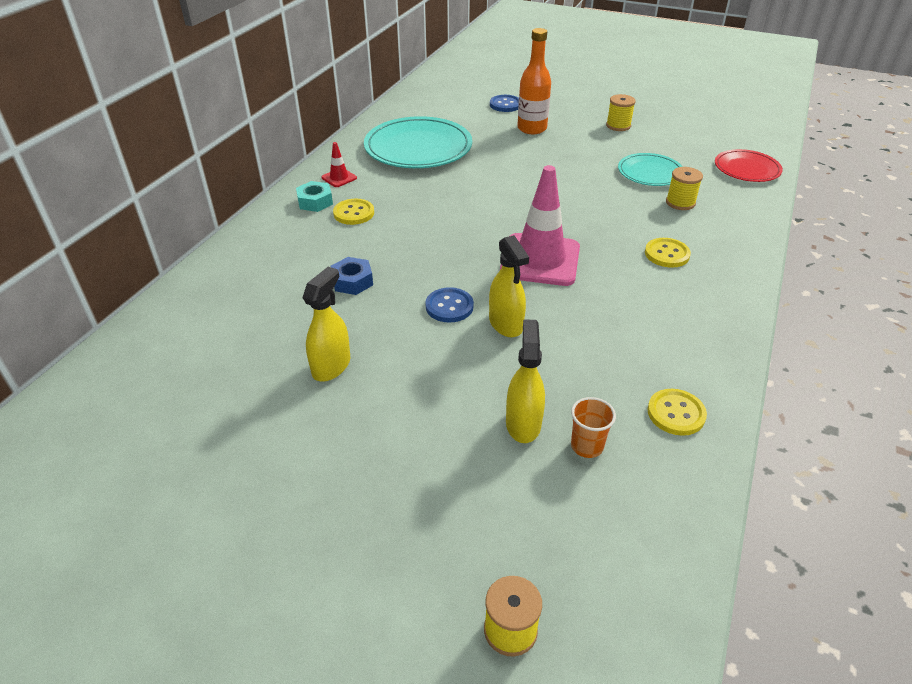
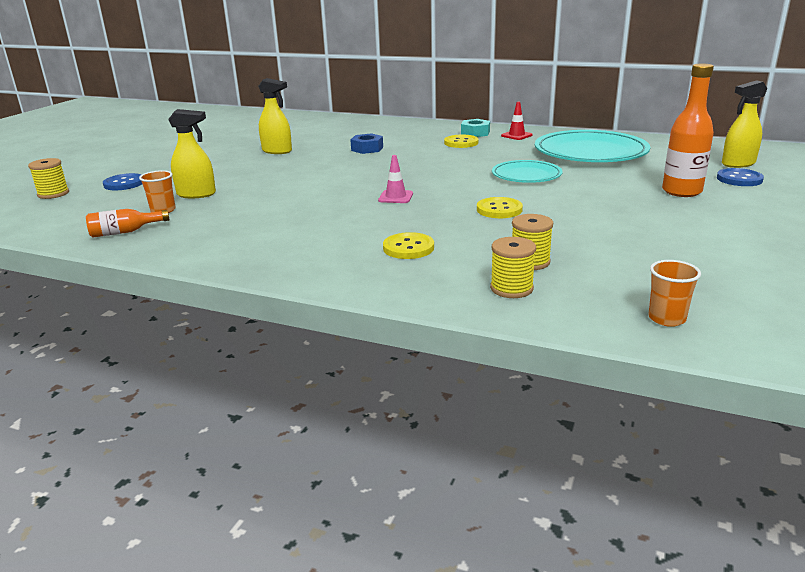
camera: 90 degrees right, 15 degrees down
blue button [425,287,474,323] -> blue button moved to [103,173,142,190]
yellow spray bottle [489,235,529,337] -> yellow spray bottle moved to [722,80,767,168]
pink traffic cone [500,165,580,286] -> pink traffic cone [378,155,413,203], size x0.44
yellow spool [606,94,636,131] -> yellow spool moved to [490,237,536,298]
turquoise plate [618,153,683,186] -> turquoise plate moved to [492,160,563,183]
yellow button [647,389,707,436] -> yellow button moved to [477,197,523,218]
red plate [715,149,783,182] -> orange cup [648,260,701,327]
none -> orange bottle [86,209,170,237]

